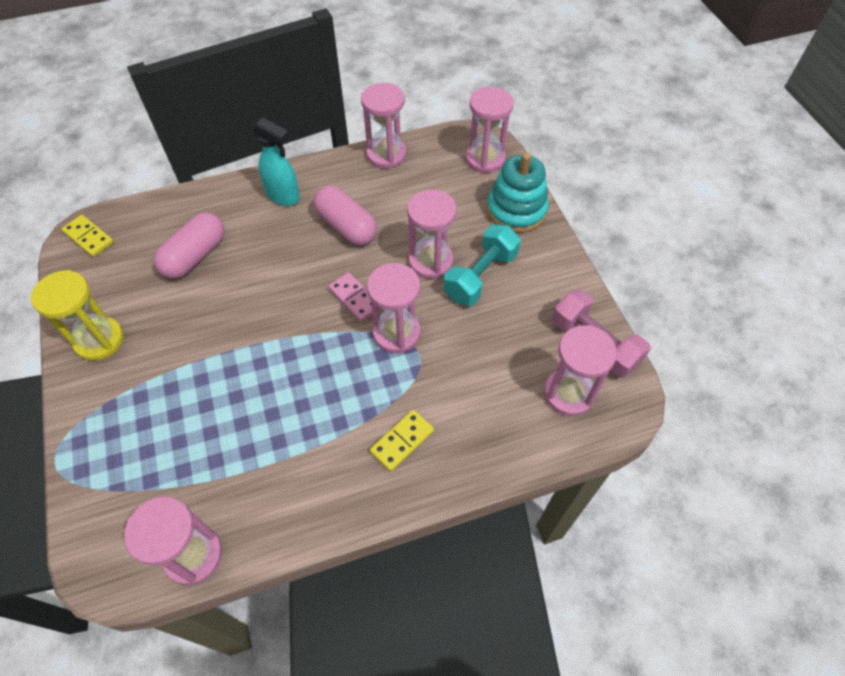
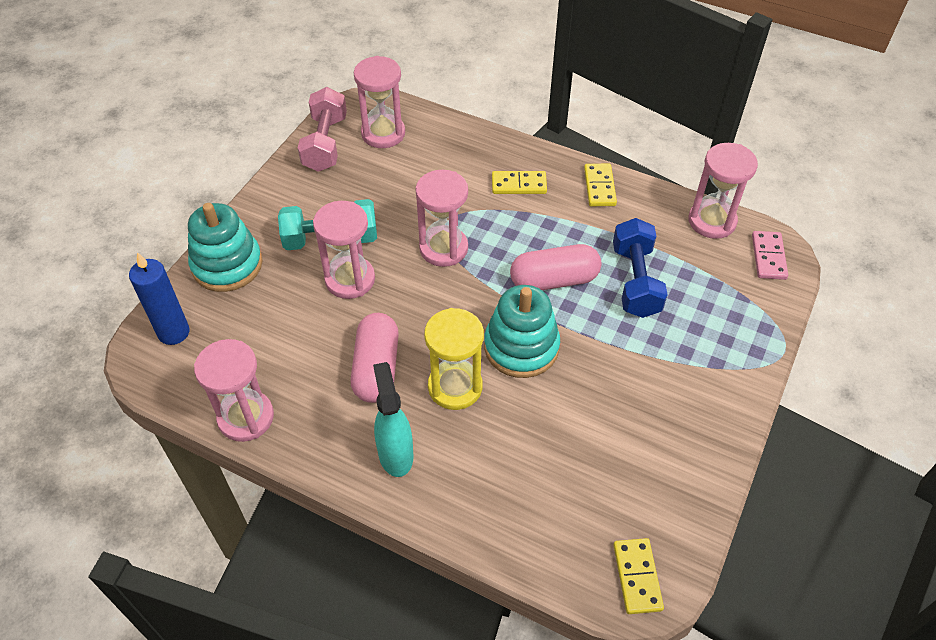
camera: 135 degrees left, 5 degrees down
yellow hourglass [30,270,123,361] -> yellow hourglass moved to [424,308,484,410]
pink capsule [154,212,225,279] -> pink capsule moved to [510,244,601,290]
pink domino [328,272,381,322] -> pink domino moved to [752,231,788,280]
pink hourglass [466,87,514,173] -> blue candle [129,252,189,345]
none -> turquoise stacking toy [484,285,560,378]
none -> yellow domino [584,164,617,206]
none -> blue dumbbell [613,218,668,318]

